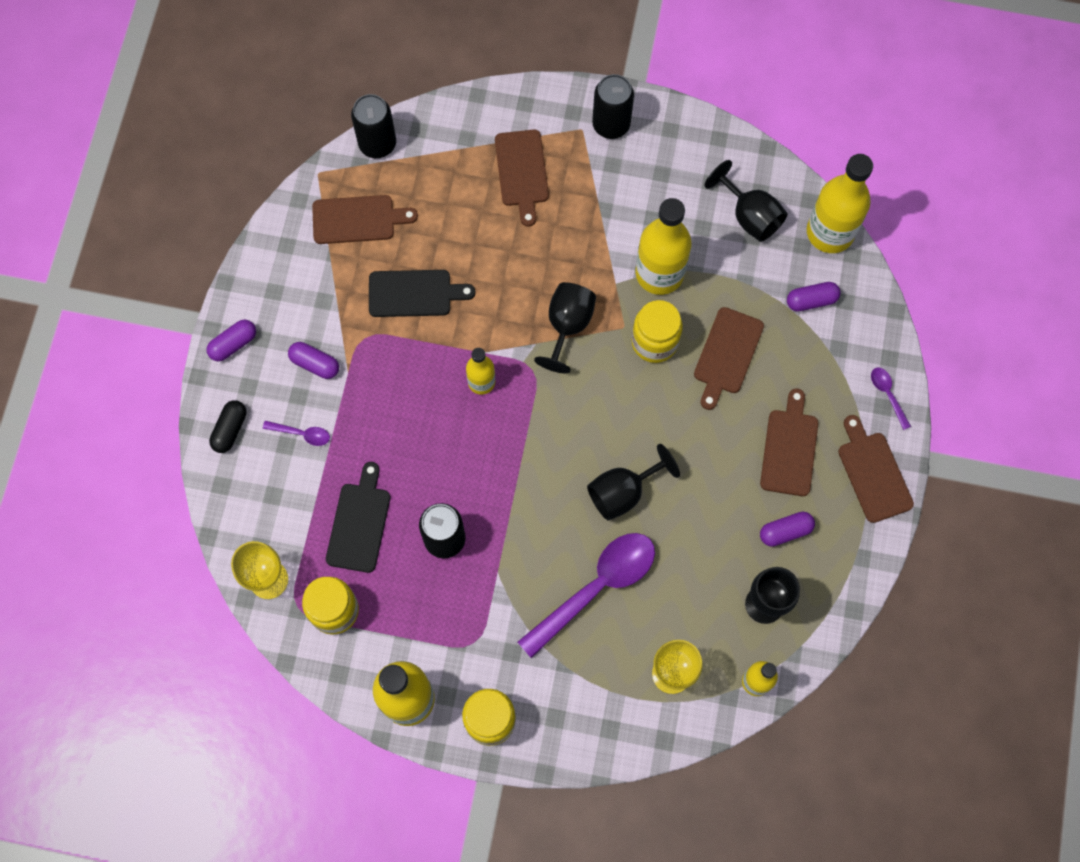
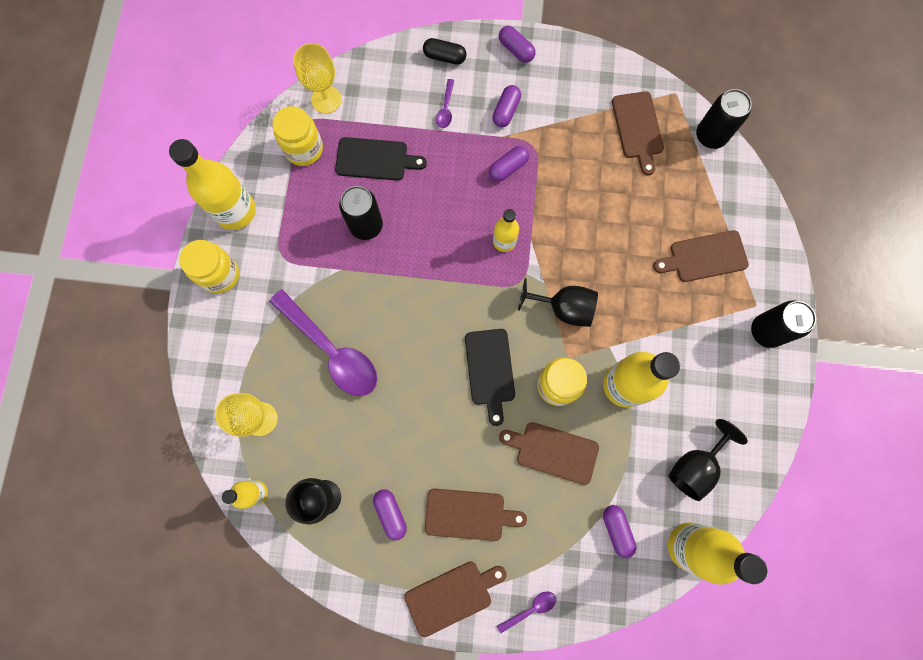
camera: 85 degrees right, 5 degrees up
black cutting board [369,270,476,317] -> black cutting board moved to [465,329,515,426]
black goblet [587,444,680,521] -> none
none -> purple capsule [489,146,529,182]

